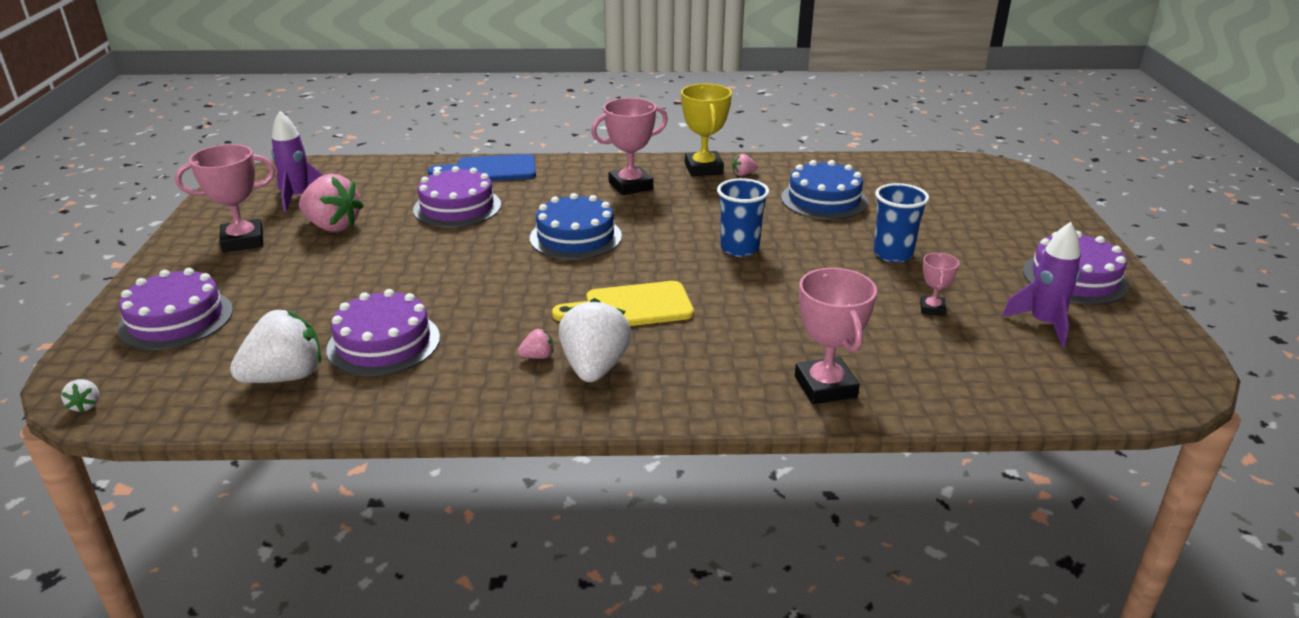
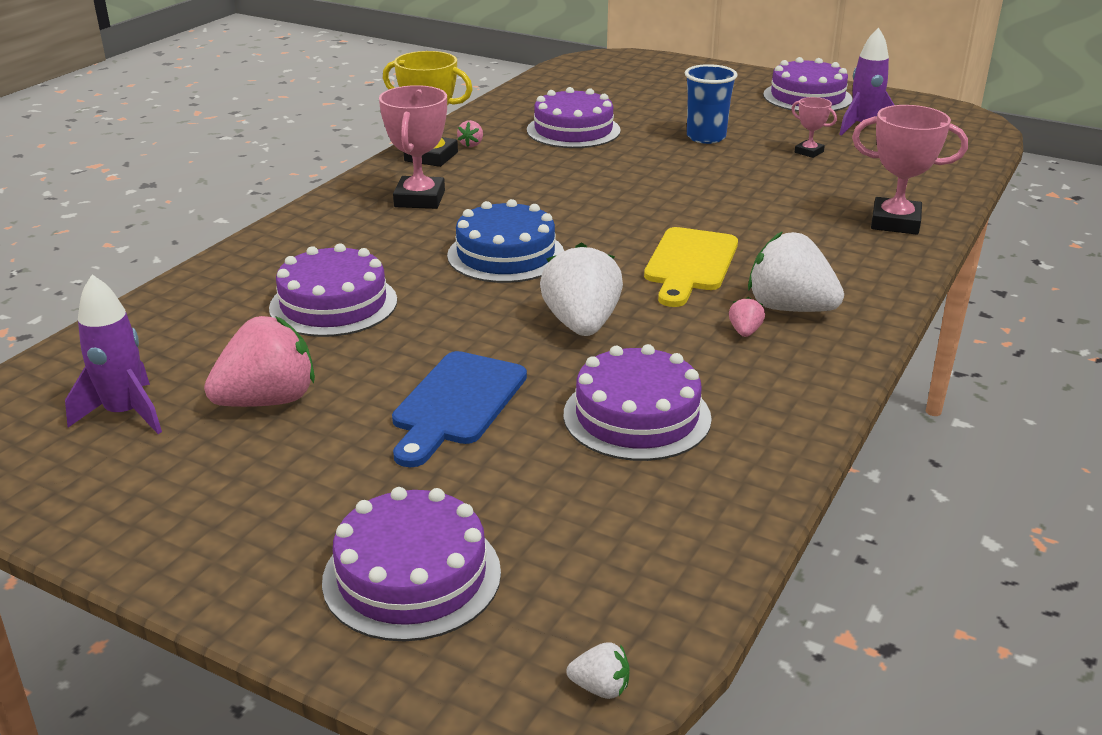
camera: 60 degrees left, 0 degrees up
pink trophy [175,144,276,252] -> none
white strawberry [230,310,321,383] -> white strawberry moved to [540,242,623,336]
blue cutting board [428,154,536,181] -> blue cutting board moved to [392,351,527,467]
blue cup [717,178,769,257] -> none
blue cake [781,160,868,220] -> purple cake [527,87,621,148]

